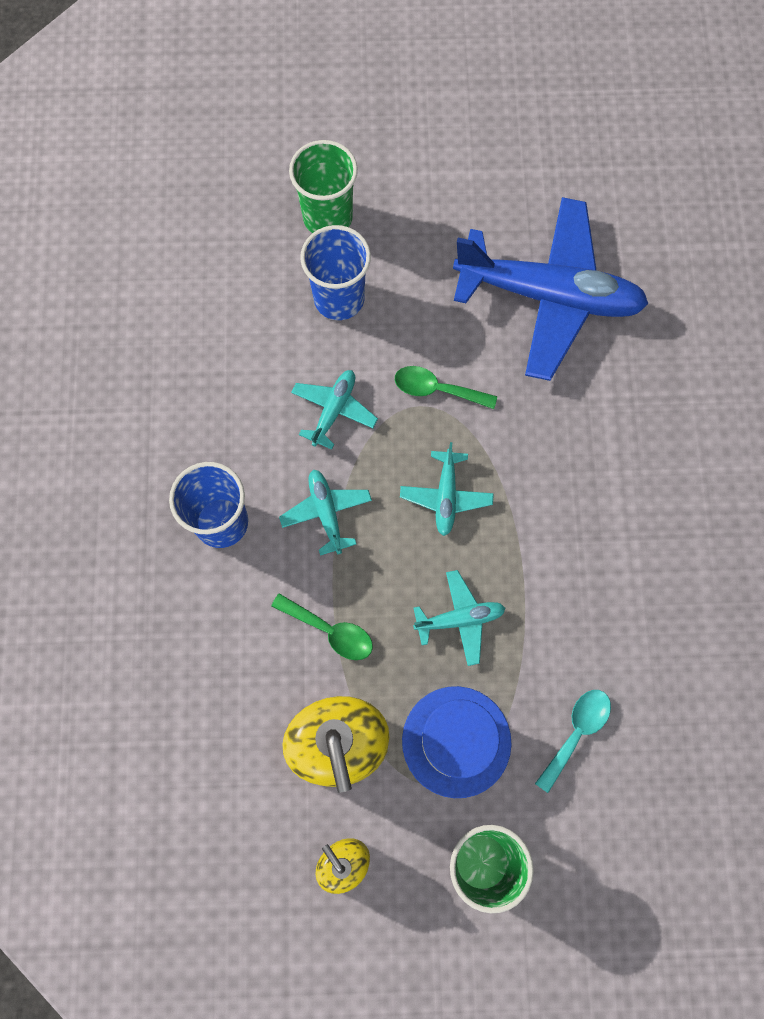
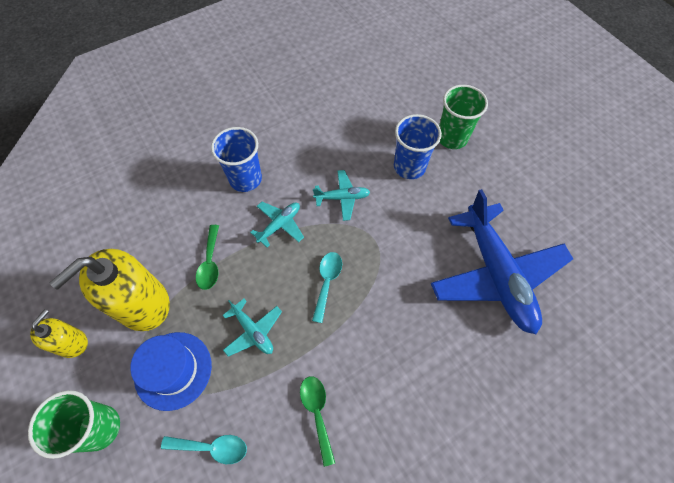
camera: 60 degrees right, 10 degrees down
green spoon [395,366,497,409] -> green spoon moved to [300,376,335,467]
turquoise plane [400,442,494,536] -> turquoise spoon [312,252,342,323]

